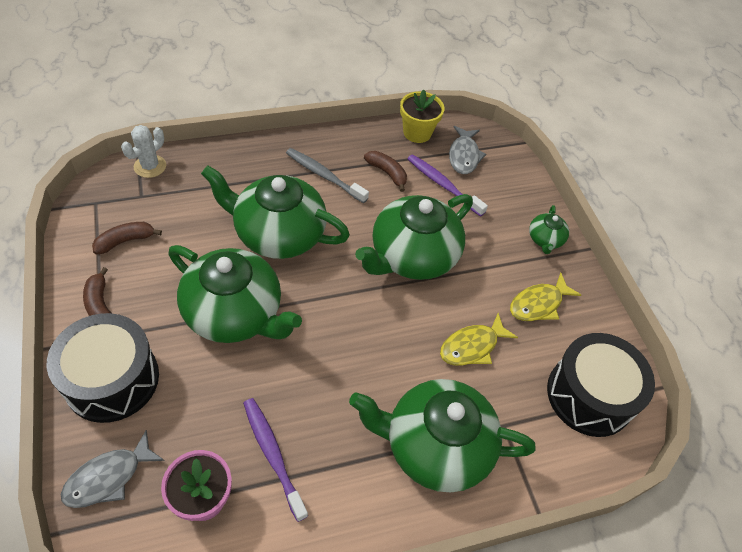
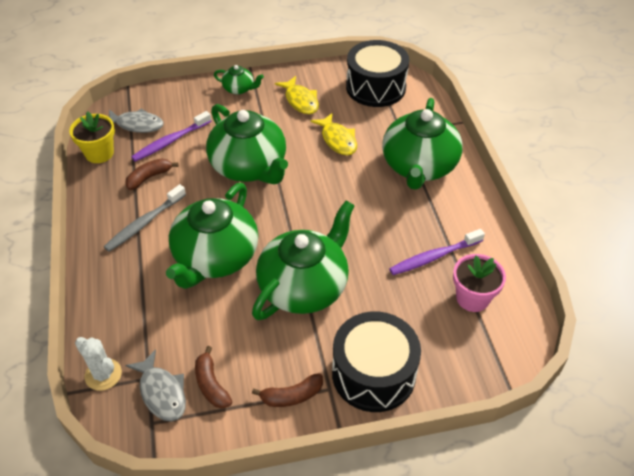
camera: 80 degrees left, 5 degrees down
grey fish [61,430,165,508] -> grey fish moved to [125,349,186,422]

